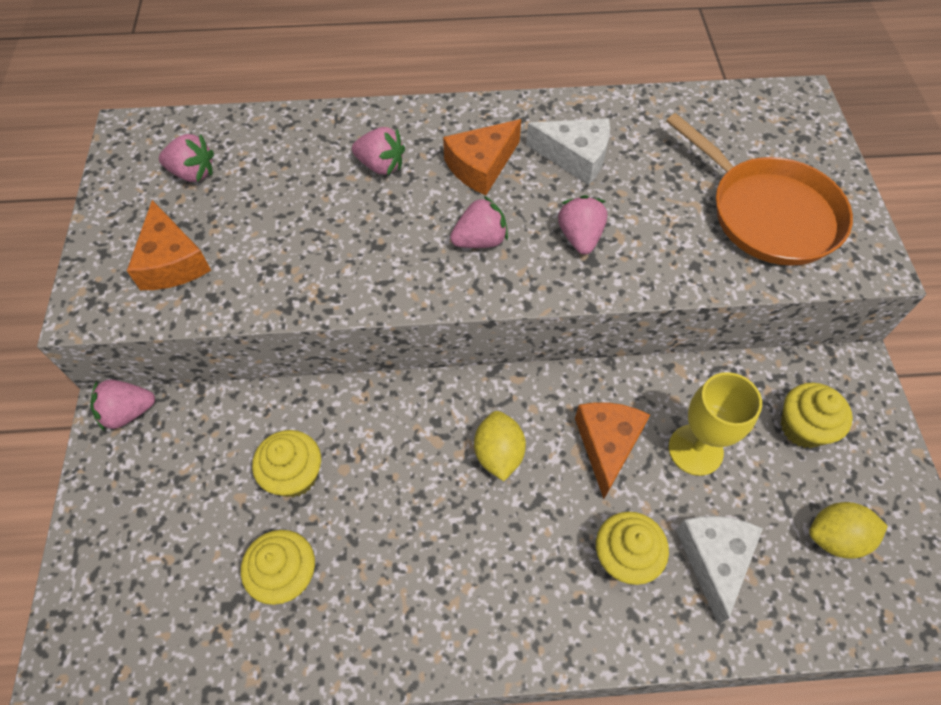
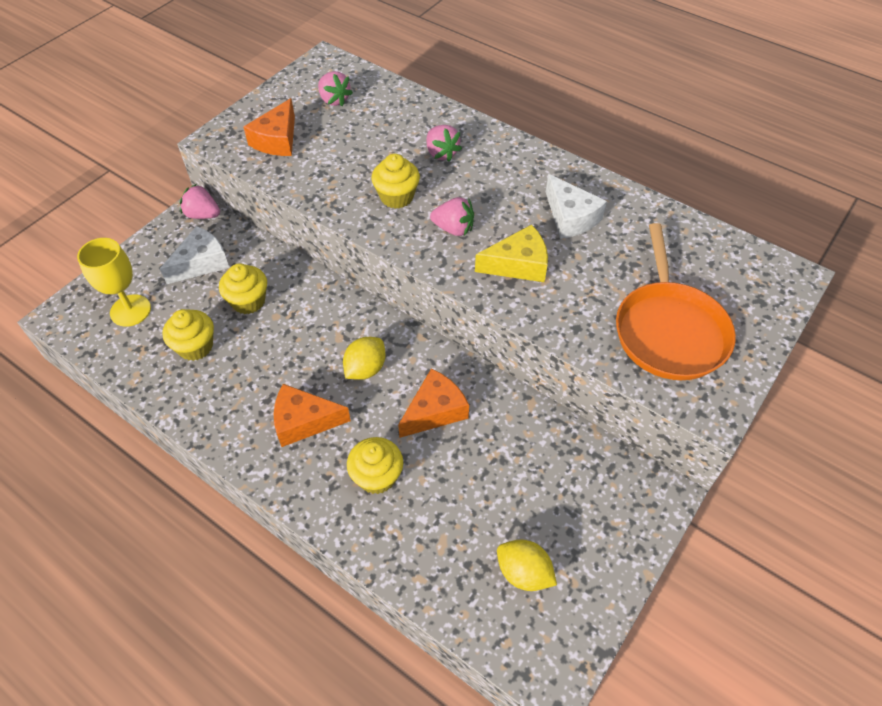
camera: 40 degrees right, 5 degrees down
orange cheese [443,119,521,195] -> orange cheese moved to [274,384,351,447]
pink strawberry [558,195,607,255] -> yellow cheese [475,224,548,282]
yellow goblet [669,372,762,476] -> yellow goblet moved to [77,238,151,327]
white cheese [676,516,763,625] -> white cheese moved to [160,226,230,284]
yellow cupcake [781,383,853,448] -> yellow cupcake moved to [372,154,420,209]

